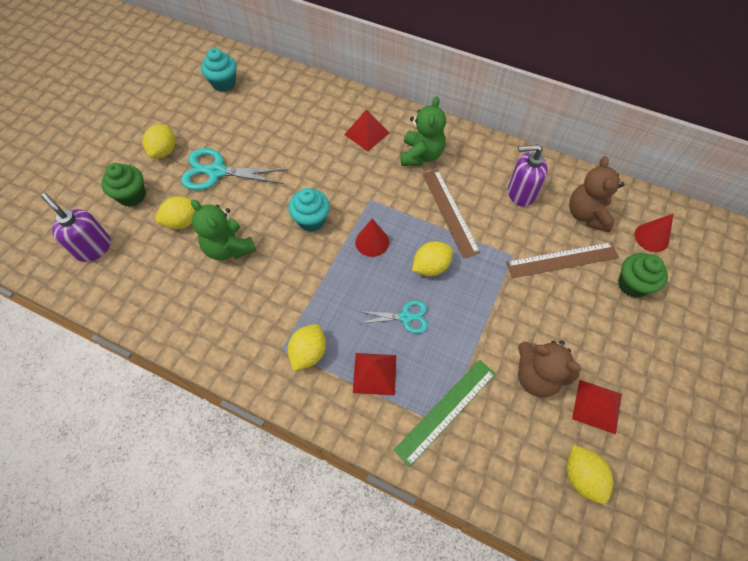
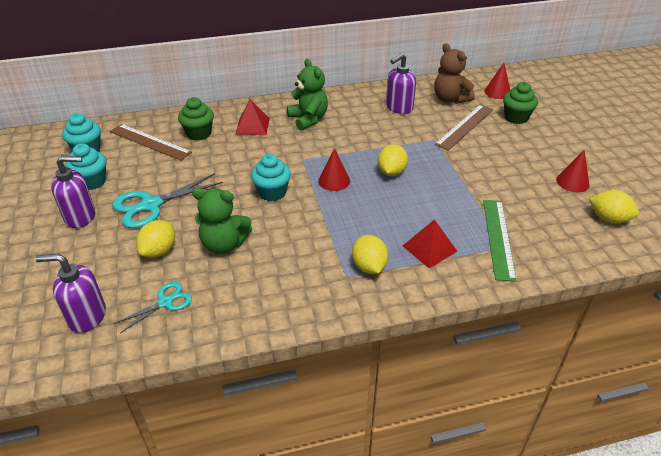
camera: 40 degrees left, 20 degrees down
green cupcake [101,163,146,207] -> green cupcake moved to [178,97,214,141]
yellow lemon [143,124,175,158] -> purple soap dispenser [51,156,95,228]
turquoise scissors [358,300,428,333] -> turquoise scissors moved to [113,282,192,333]
brown ruler [423,170,480,258] -> brown ruler moved to [110,124,192,161]
brown teddy bear [518,340,581,398] -> none
red pyramid [572,380,622,434] -> red cone [556,150,590,192]
none -> turquoise cupcake [65,143,107,190]

